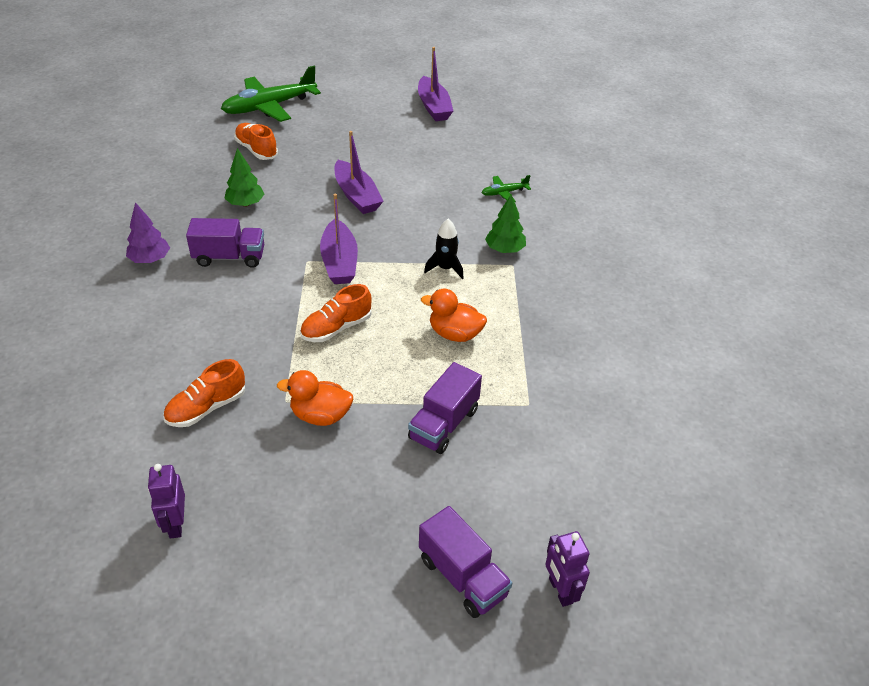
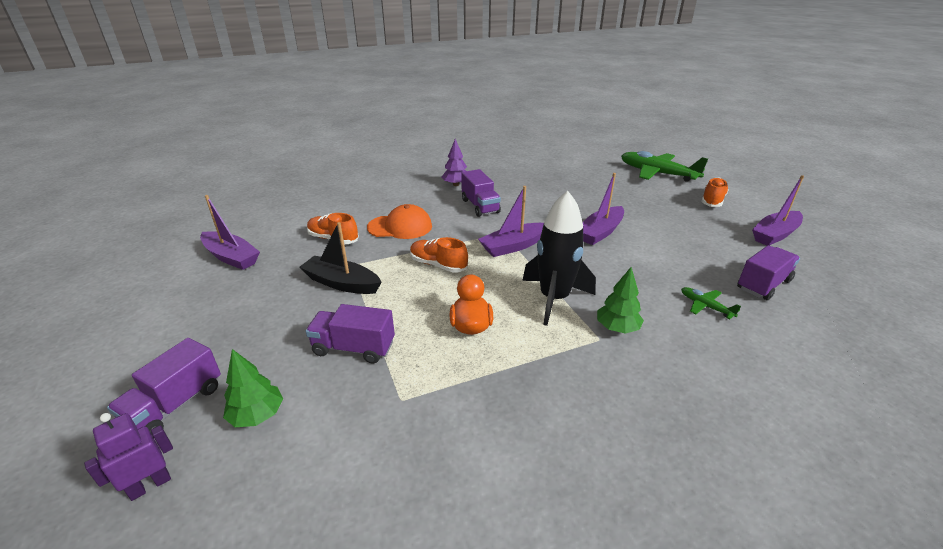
camera: 70 degrees right, 10 degrees down
purple robot [148,464,185,539] -> purple boat [200,195,260,270]
green tree [224,148,264,207] -> green tree moved to [223,349,283,427]
orange shoe [234,123,278,160] -> orange shoe moved to [701,177,729,207]
orange duck [277,370,353,426] -> black boat [299,222,381,294]
black rocket [424,219,464,279] -> black rocket [522,191,596,326], size x1.92
none -> orange cap [367,204,432,239]
none -> purple truck [737,245,800,300]

